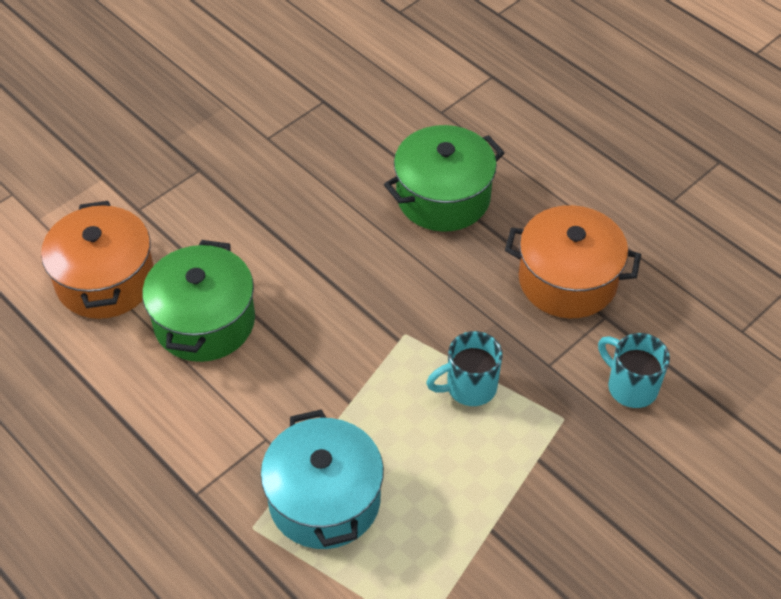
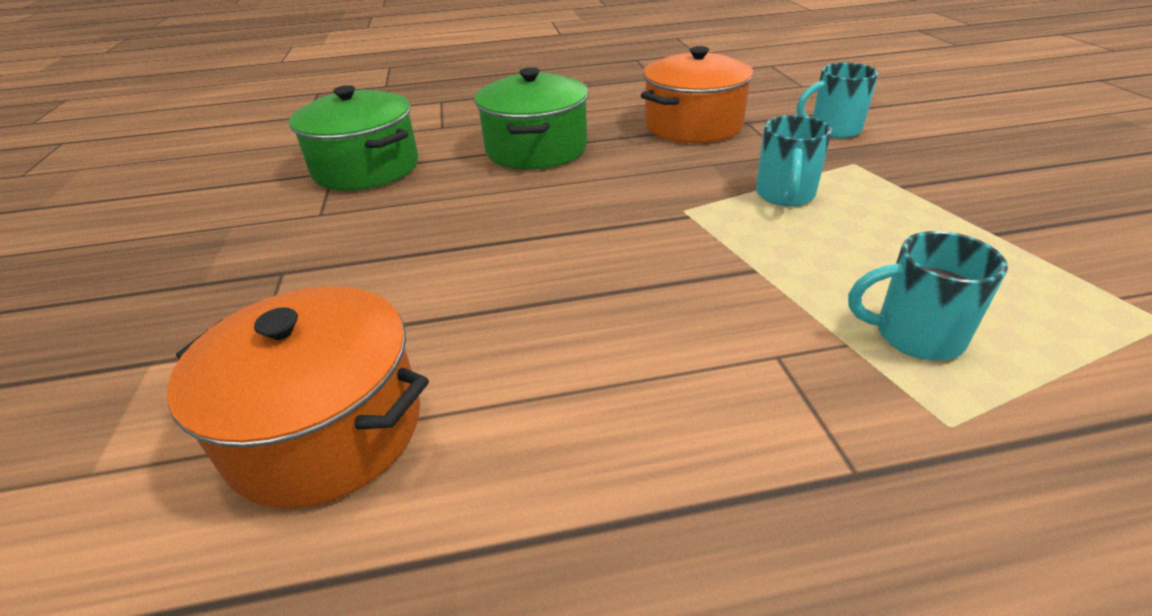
camera: 55 degrees left, 15 degrees down
green pot [142,240,255,362] -> green pot moved to [289,85,418,191]
turquoise pot [261,409,384,549] -> turquoise mug [848,231,1008,360]

